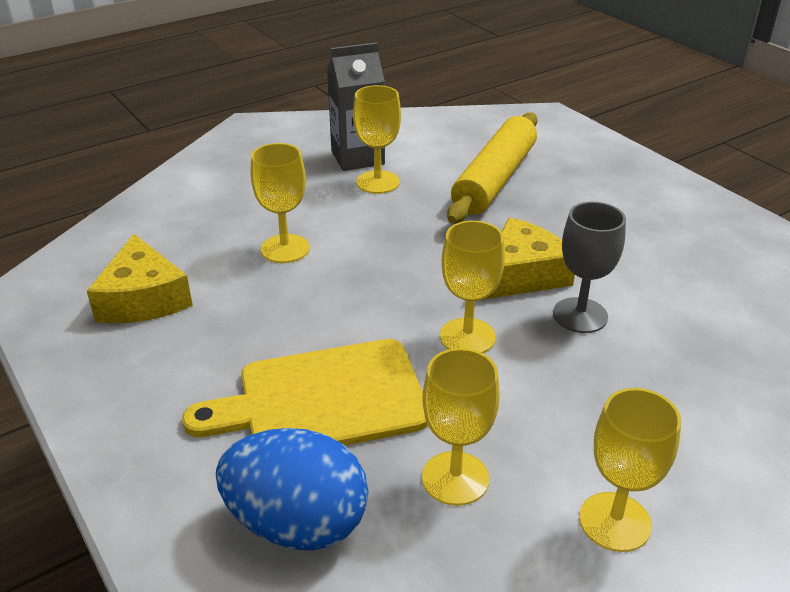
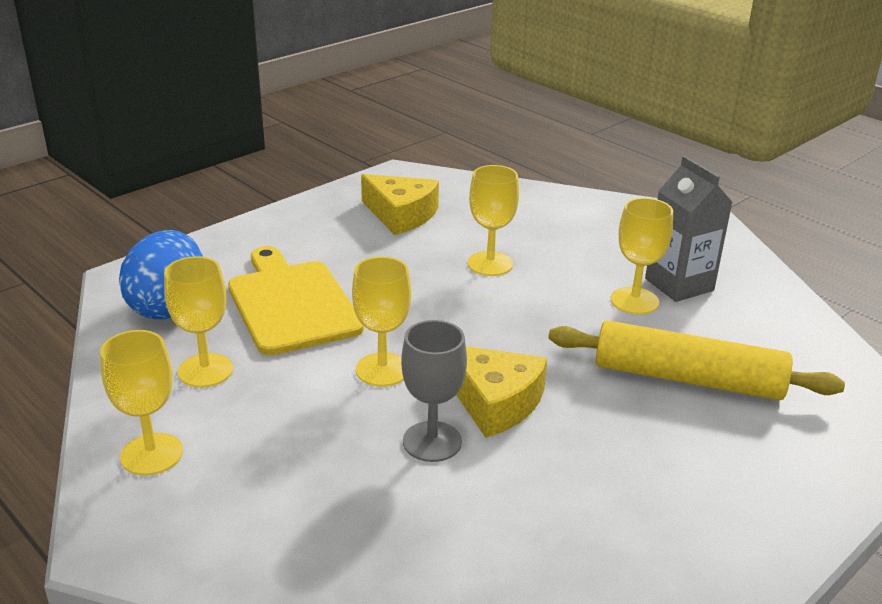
camera: 80 degrees right, 5 degrees down
yellow cheese [87,234,193,323] -> yellow cheese turned 120 degrees counterclockwise [361,174,439,235]

